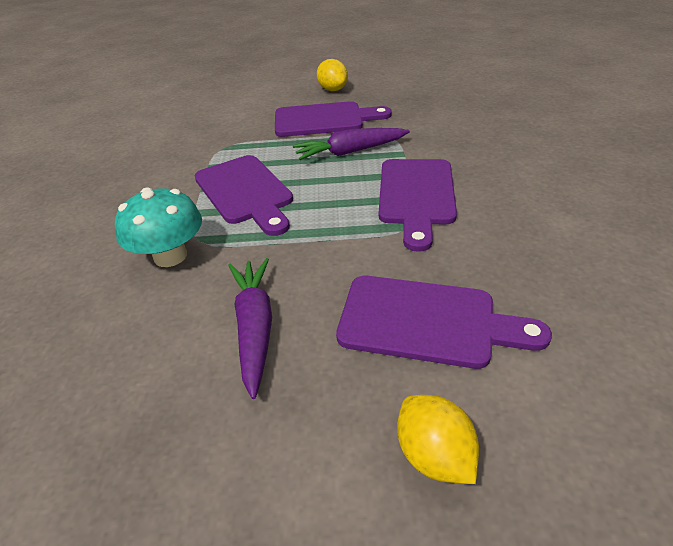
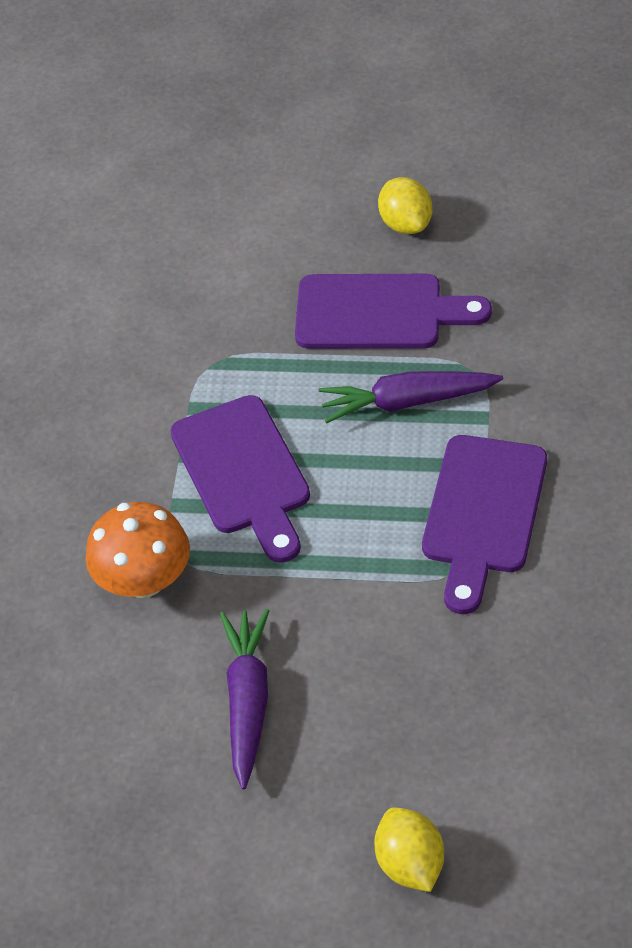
camera: 10 degrees right, 10 degrees up
turquoise mushroom [115,187,202,267] -> orange mushroom [86,502,190,598]
purple cutting board [336,276,552,369] -> none

